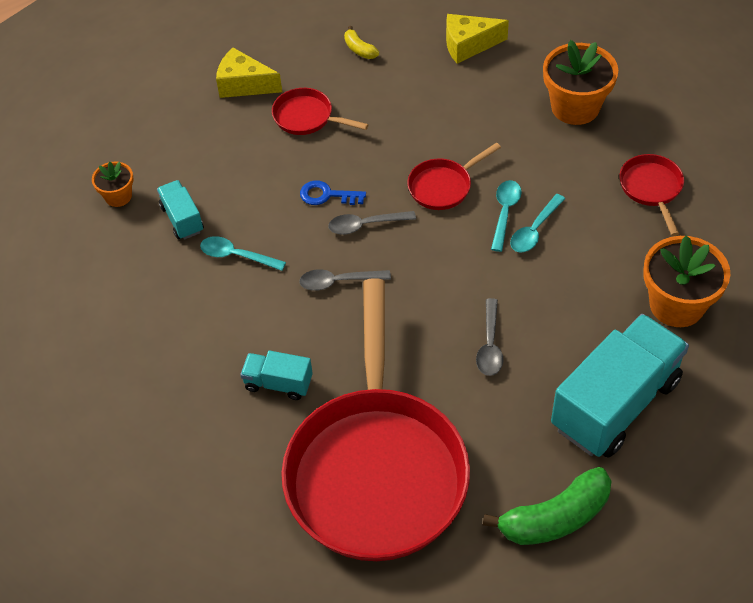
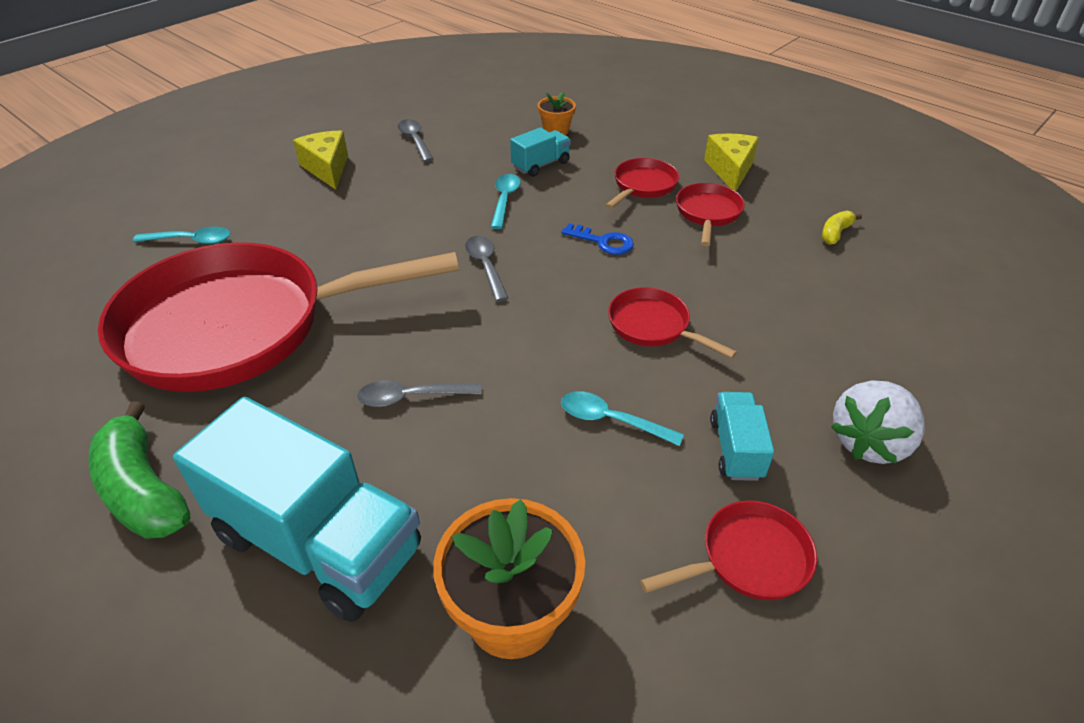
camera: 75 degrees right, 10 degrees down
turquoise truck [240,351,313,400] -> turquoise truck moved to [710,392,774,481]
blue key [300,180,366,205] -> blue key turned 120 degrees clockwise [561,223,634,255]
grey spoon [328,211,416,235] -> grey spoon moved to [398,119,433,162]
yellow cheese [446,14,509,64] -> yellow cheese moved to [293,130,348,190]
turquoise spoon [491,180,522,252] -> turquoise spoon moved to [133,227,231,244]
orange flower pot [543,40,618,125] -> white strawberry [831,380,925,464]
none -> red pan [605,158,679,209]

